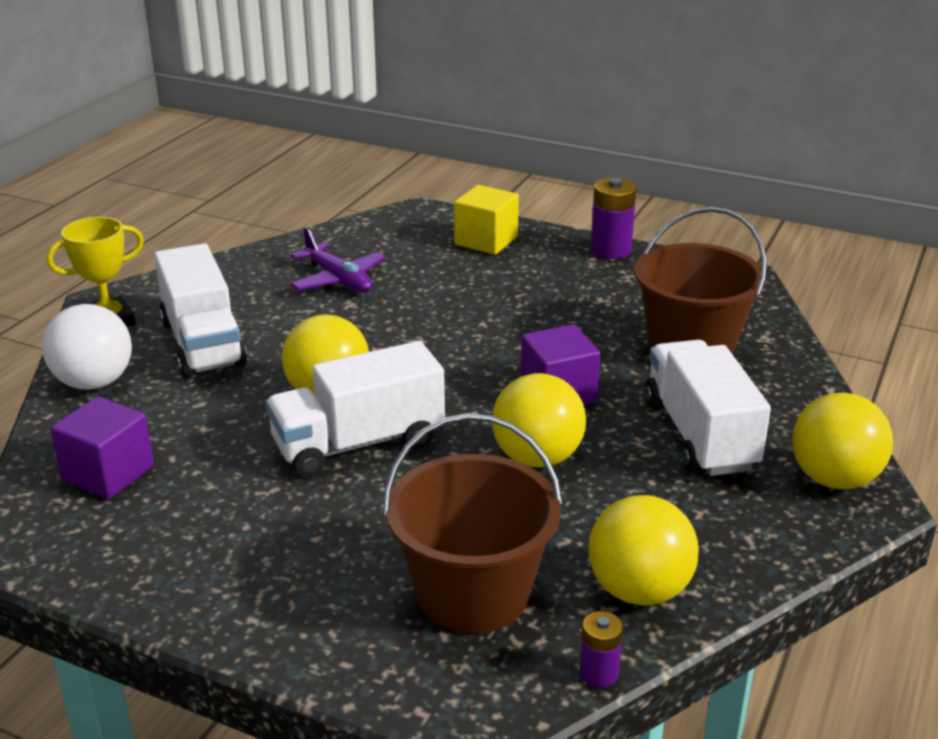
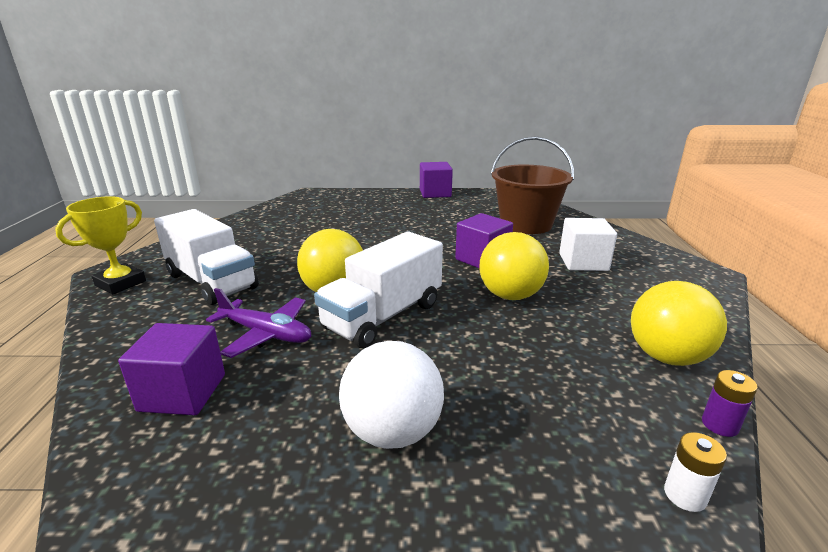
camera: 25 degrees left, 5 degrees down
white ball [42,304,132,390] -> white ball moved to [339,341,444,449]
purple plane [290,227,386,293] -> purple plane moved to [206,288,311,358]
brown bucket [383,413,563,634] -> none
yellow cube [454,185,519,255] -> none
purple battery [590,178,636,259] -> purple cube [420,162,453,198]
white truck [645,340,771,476] -> white cube [559,218,617,271]
yellow ball [792,393,893,489] -> none
none -> white battery [664,432,727,512]

